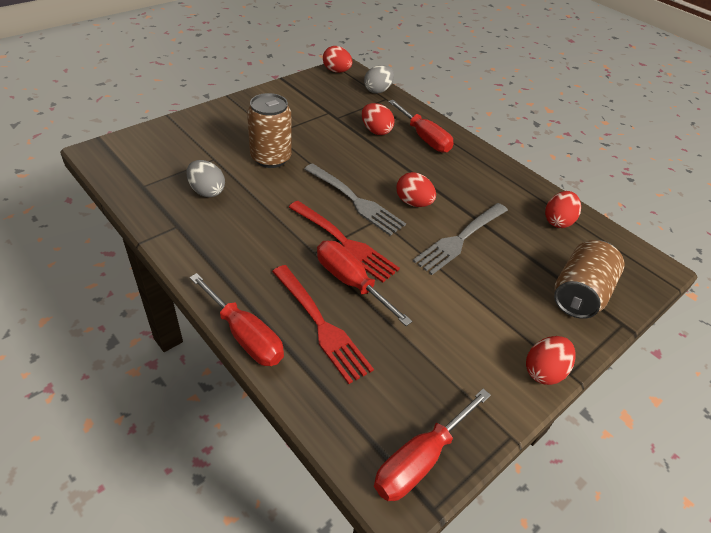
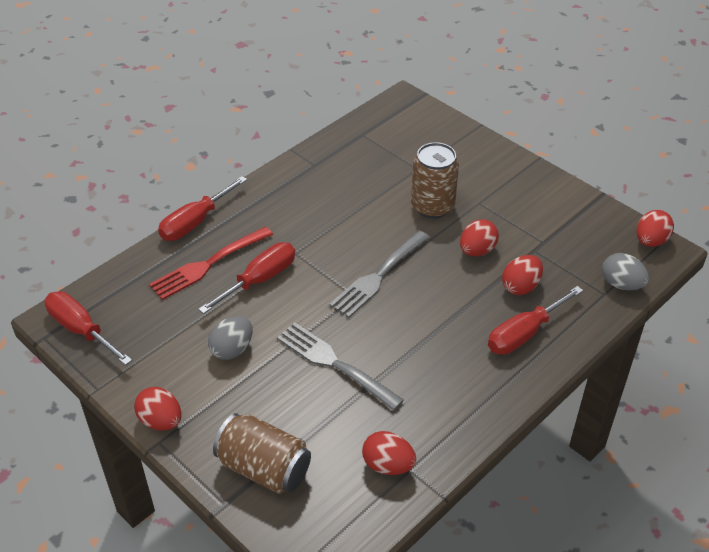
camera: 90 degrees right, 0 degrees up
grey egg [186,160,225,197] -> grey egg moved to [208,316,253,360]
red fork [288,201,400,283] -> none
red egg [396,172,436,207] -> red egg moved to [460,219,499,257]

